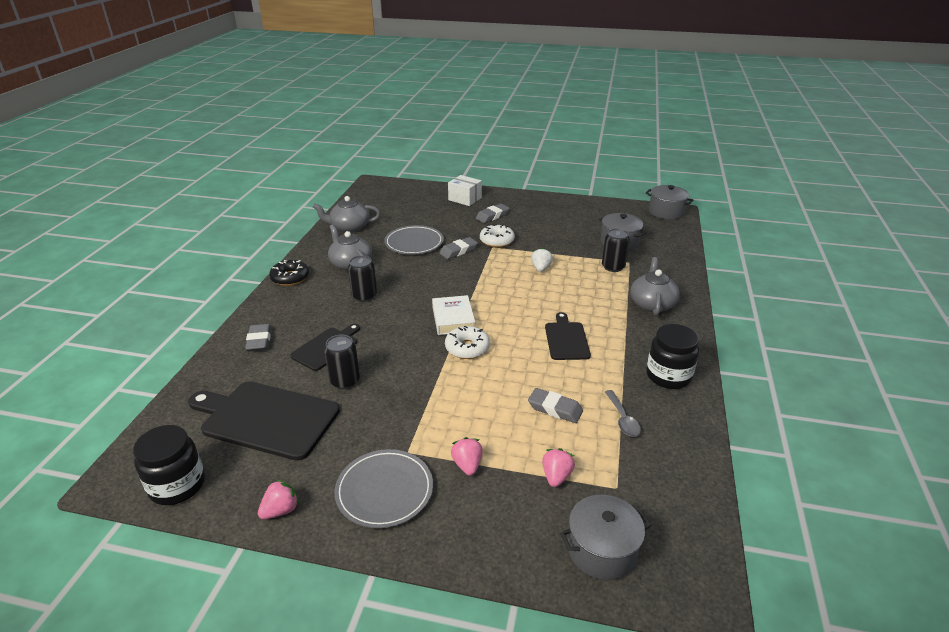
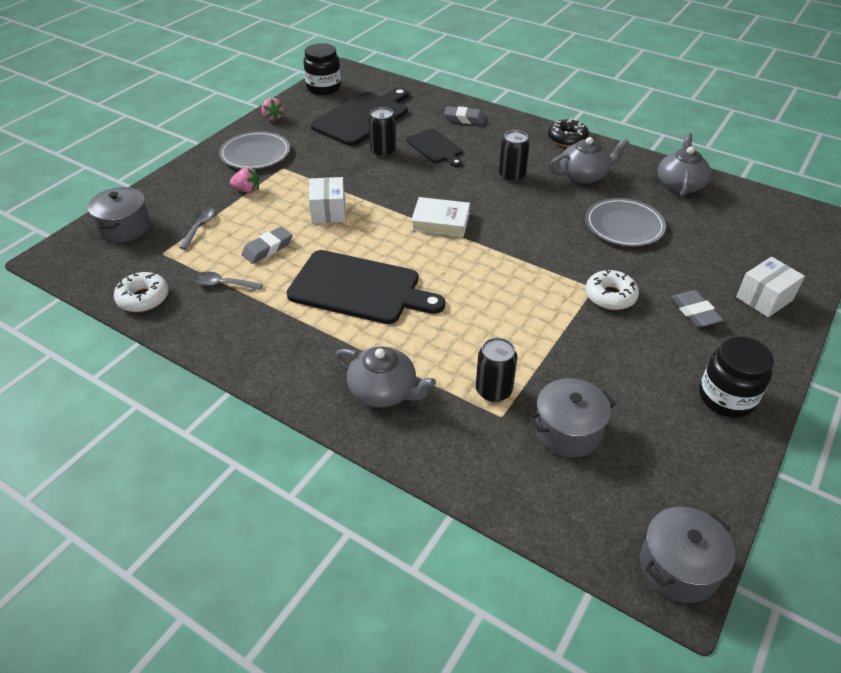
camera: 110 degrees right, 10 degrees up
grey eraser [439,237,478,259] -> none
white donut [445,326,490,359] -> white donut moved to [114,272,169,312]
white strawberry [531,247,553,272] -> none
pink strawberry [542,448,575,487] -> grey spoon [179,207,215,249]
black cutting board [545,312,591,360] -> black cutting board [286,250,445,324], size x1.74
black jar [646,324,699,389] -> black jar moved to [699,336,774,418]
none -> white box [309,177,346,224]

